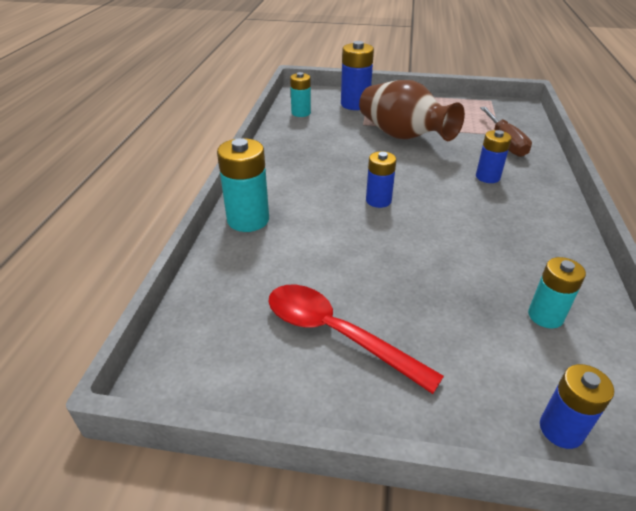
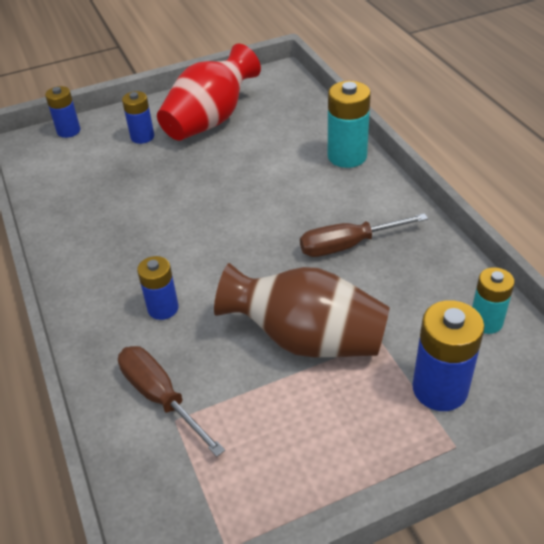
camera: 150 degrees right, 5 degrees up
red spoon [268,285,444,394] -> red vase [157,44,261,141]
blue battery [366,151,396,208] -> blue battery moved to [122,91,154,144]
turquoise battery [528,257,586,328] -> none
none -> brown screwdriver [300,213,428,257]

